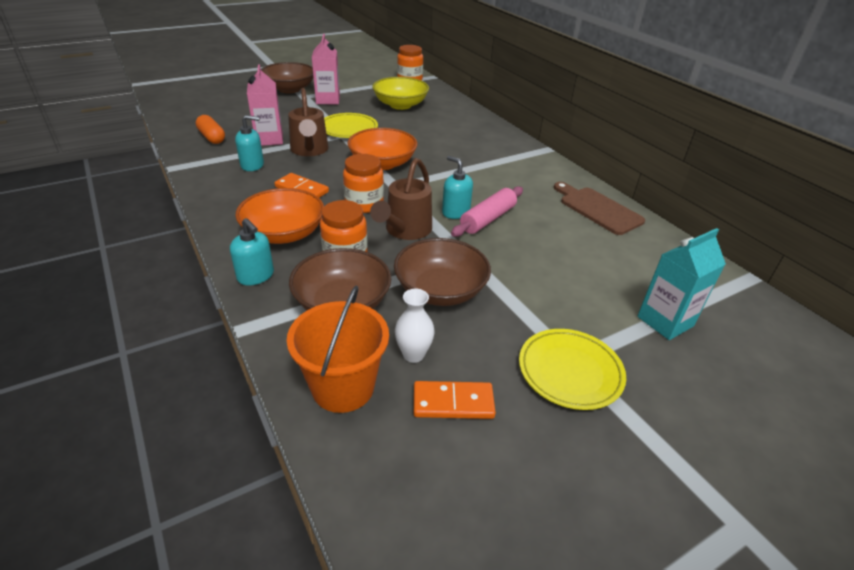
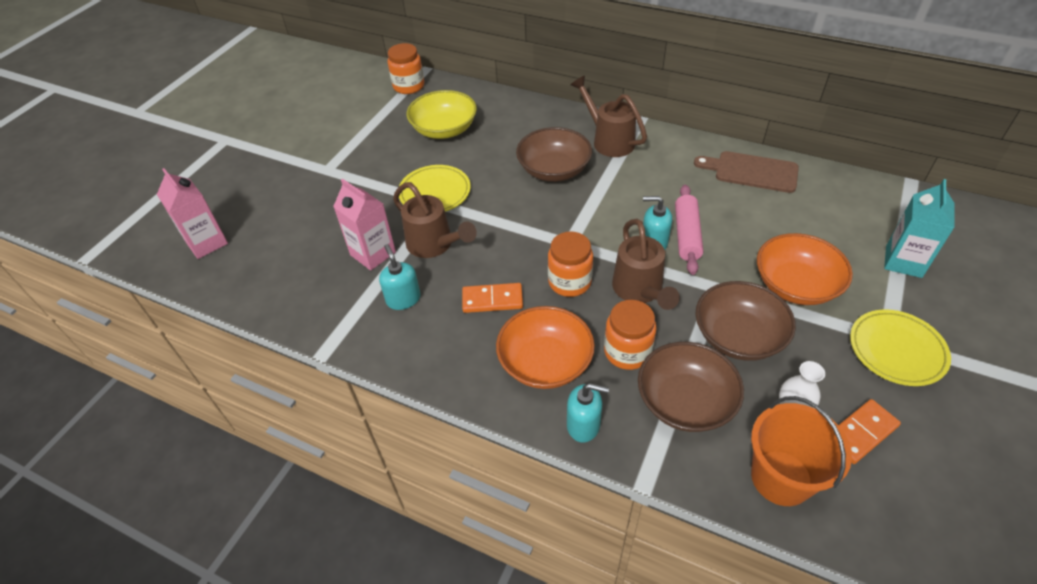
camera: 30 degrees left, 10 degrees up
orange capsule [196,115,225,144] -> none
turquoise soap dispenser [235,115,264,171] -> turquoise soap dispenser turned 75 degrees counterclockwise [379,244,421,310]
brown bowl [261,62,313,93] -> brown bowl moved to [516,127,592,182]
pink carton [312,34,340,104] -> pink carton moved to [157,168,228,259]
orange bowl [347,128,418,170] -> orange bowl moved to [757,233,853,305]
none -> brown watering can [571,76,647,157]

